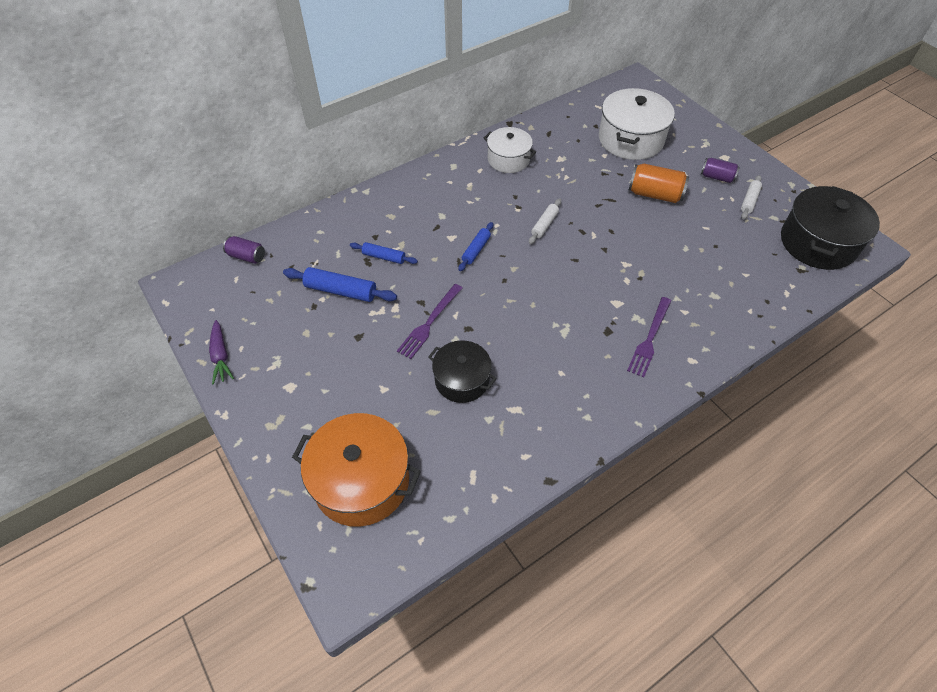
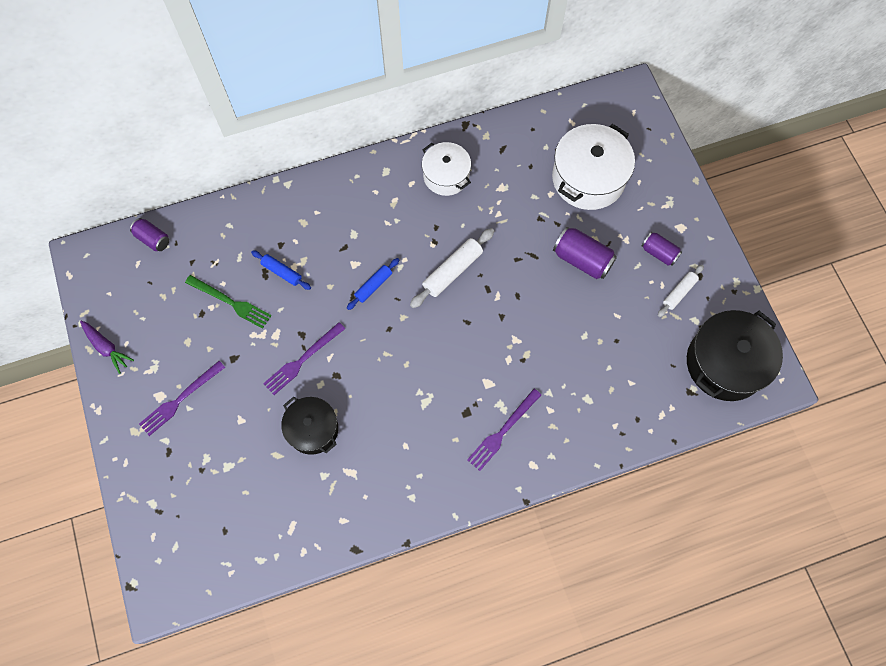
camera: 15 degrees right, 15 degrees up
purple carrot [209,320,234,384] -> purple carrot turned 45 degrees counterclockwise [80,321,134,374]
blue rolling pin [283,267,397,302] -> green fork [185,275,271,329]
orange pot [292,413,421,527] -> none
white rolling pin [529,198,561,244] -> white rolling pin [410,228,494,308], size x1.60
orange can [629,164,689,203] -> purple can [553,227,617,279]
none -> purple fork [139,361,225,436]

